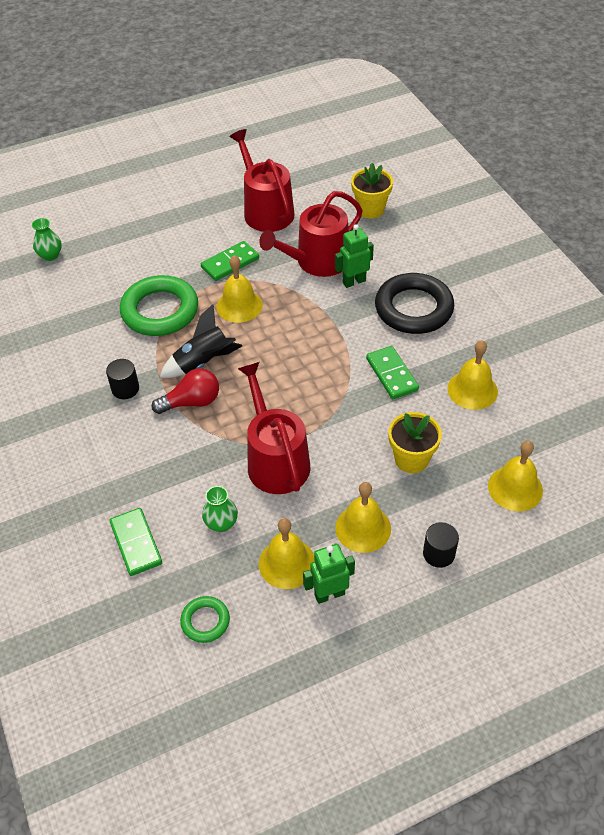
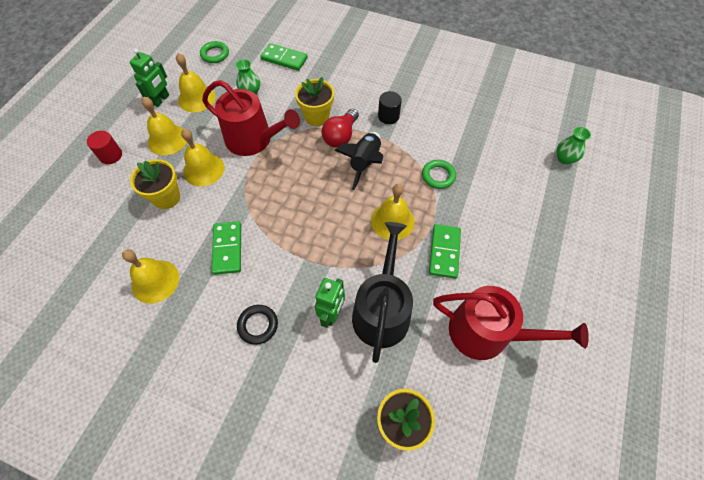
camera: 135 degrees right, 10 degrees up
green ring [120,275,198,336] -> green ring [422,160,456,189], size x0.49
red watering can [259,191,363,277] -> black watering can [352,222,413,363]
green domino [366,346,419,399] -> green domino turned 60 degrees clockwise [211,221,241,275]
black ring [375,273,454,334] -> black ring [237,305,278,345], size x0.49
black cylinder [423,522,459,568] -> red cylinder [87,130,122,164]
yellow bell [488,441,543,511] -> yellow bell moved to [181,128,224,187]
none -> yellow flower pot [295,77,334,126]

